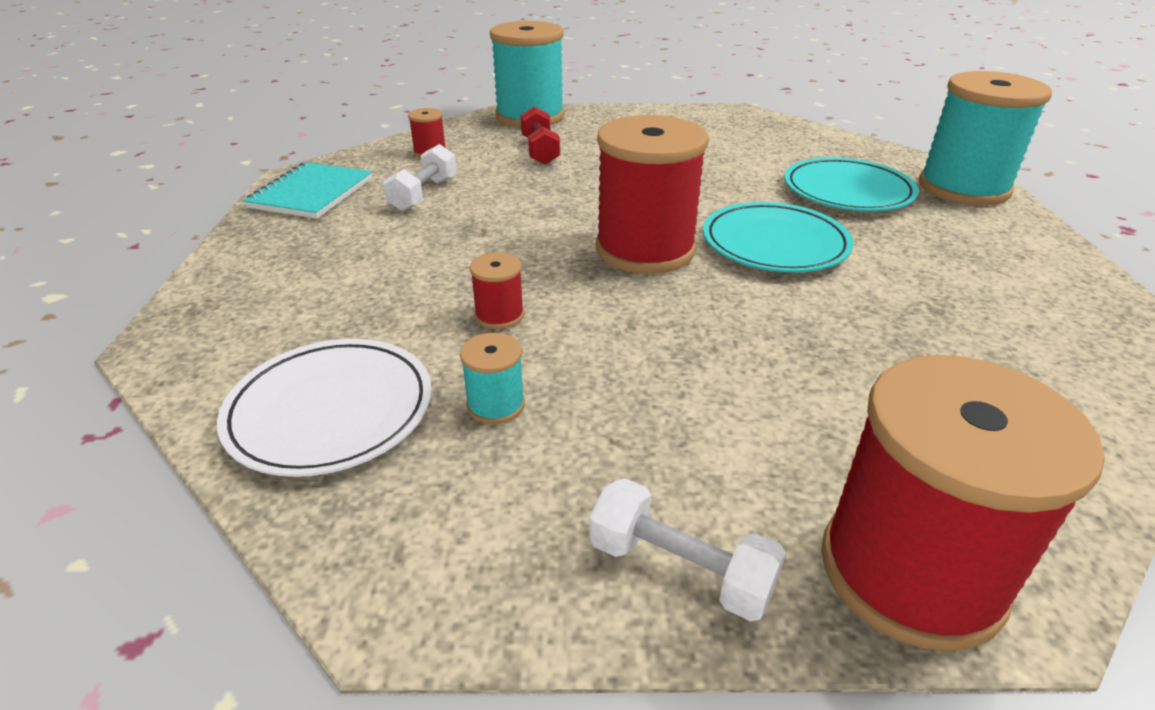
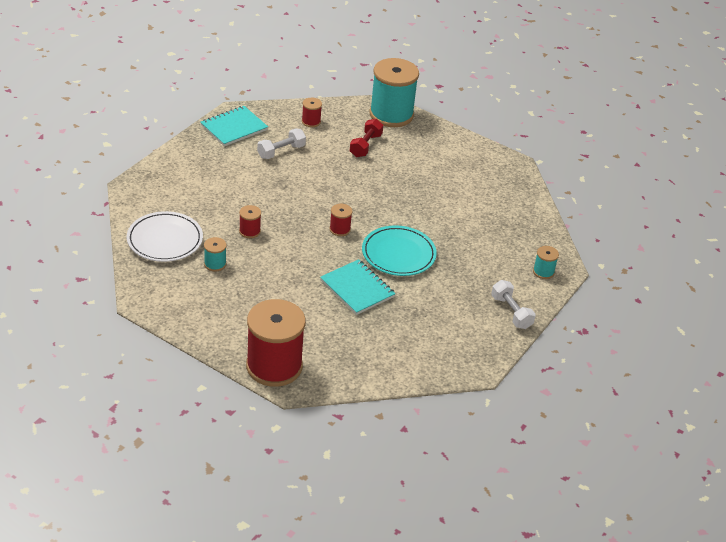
camera: 30 degrees right, 5 degrees up
white dumbbell [589,478,786,621] -> white dumbbell moved to [491,280,536,329]
red spool [595,115,709,274] -> red spool [329,204,353,236], size x0.43
turquoise plate [784,157,919,211] -> none
turquoise spool [919,71,1052,206] -> turquoise spool [533,246,559,279], size x0.43
none -> turquoise notebook [320,259,396,315]

